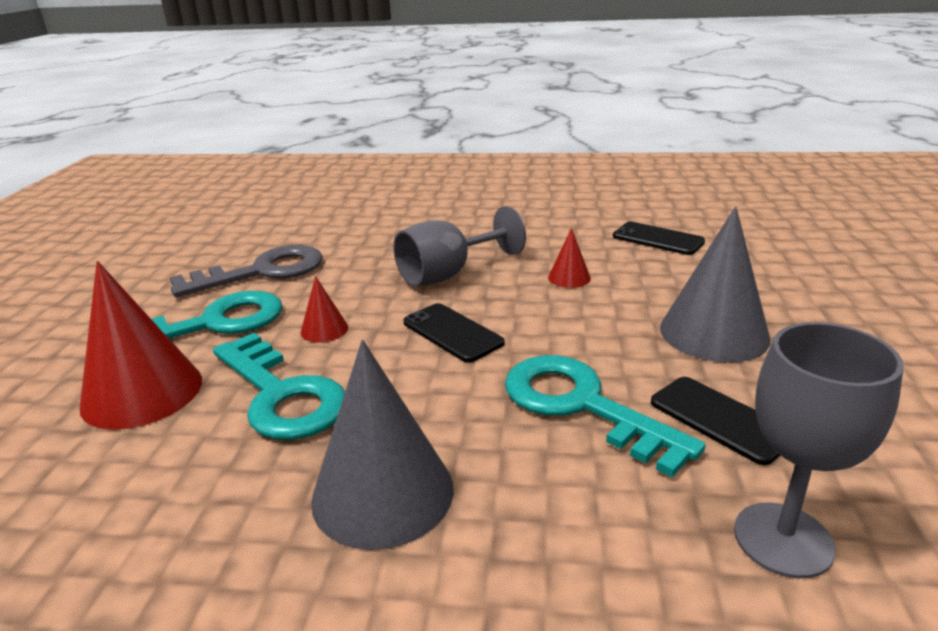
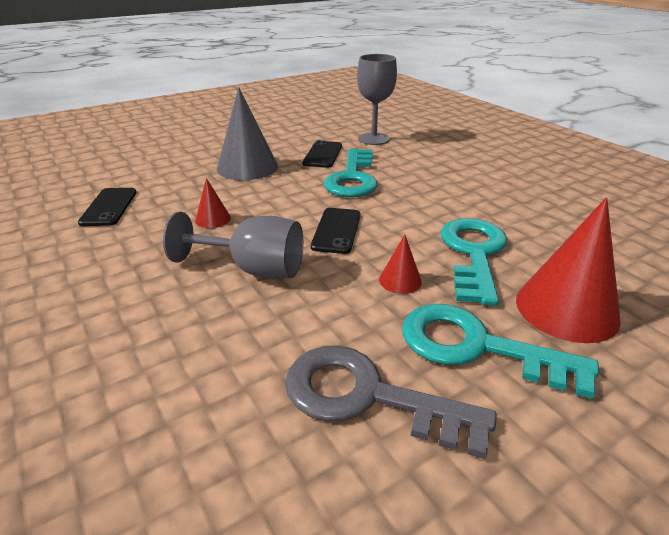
camera: 130 degrees left, 5 degrees up
grey cone [311,340,454,550] -> none

